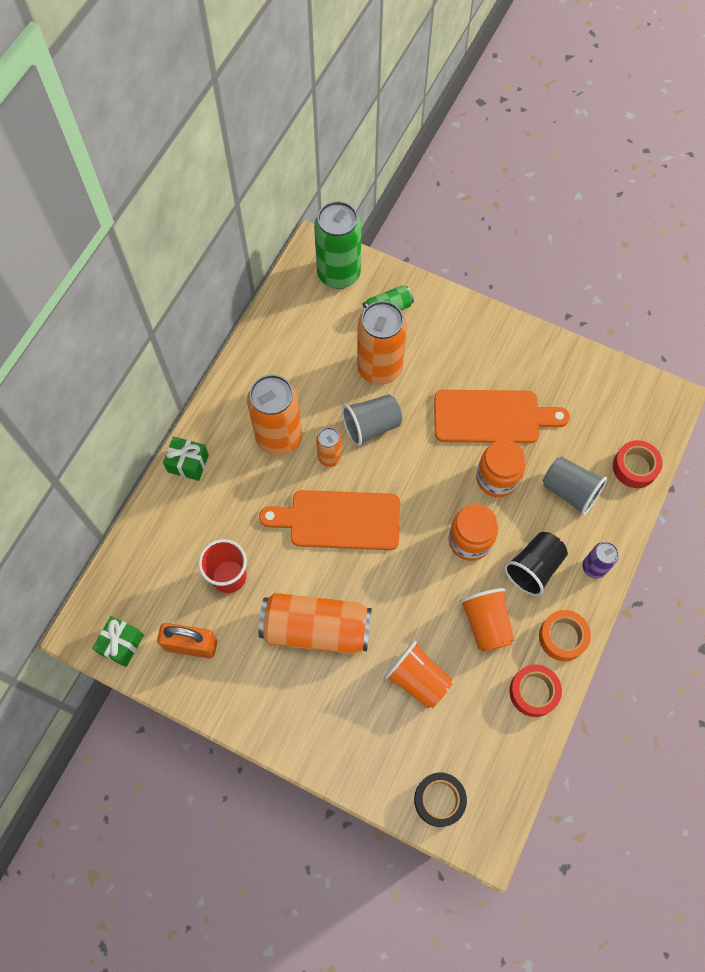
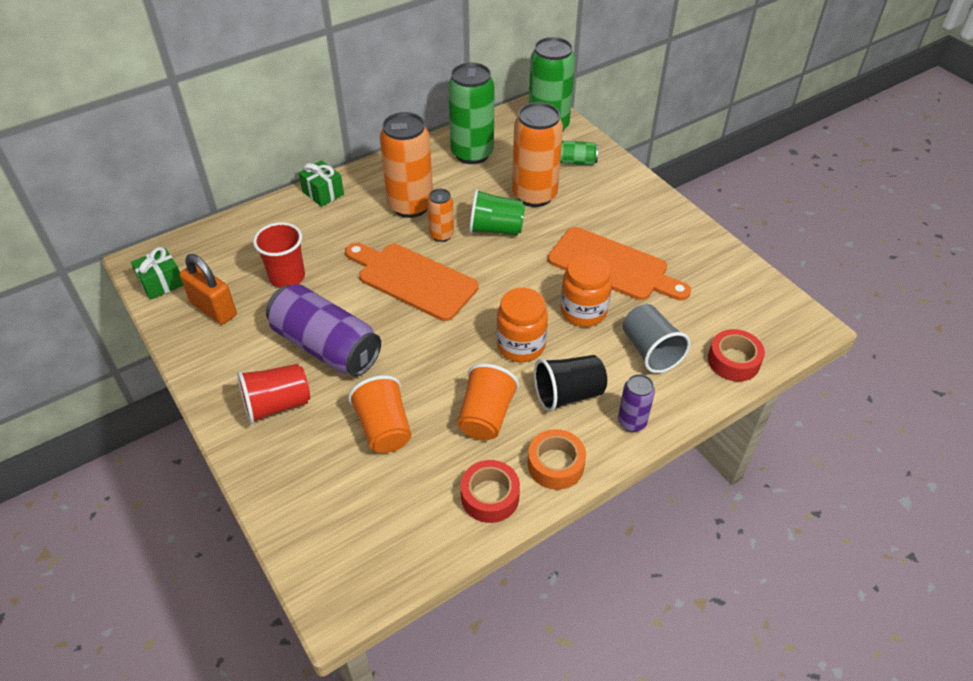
camera: 30 degrees right, 20 degrees down
orange can [258,593,372,654] -> purple can [266,284,381,376]
grey cup [342,394,402,446] -> green cup [469,189,525,235]
black tape [414,773,467,827] -> none
none -> red cup [237,364,310,424]
none -> green can [448,63,494,164]

